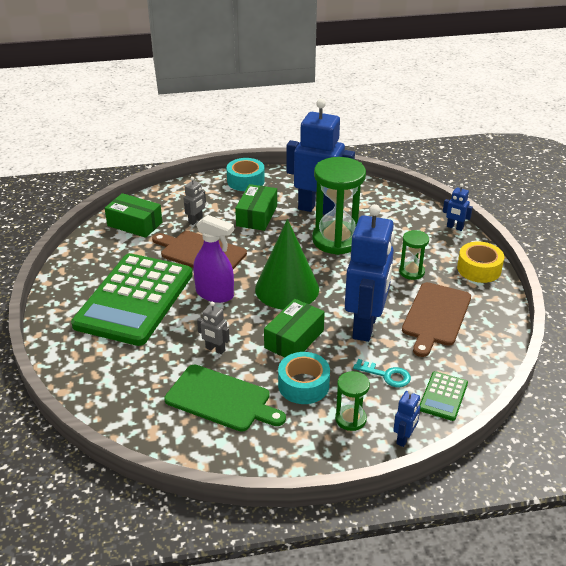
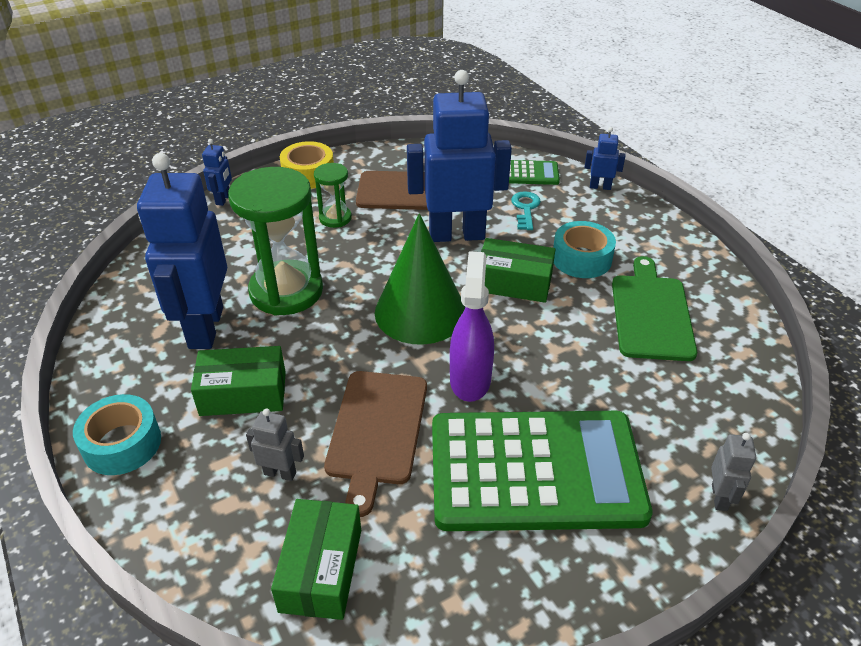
camera: 110 degrees left, 5 degrees up
grey robot [197,302,230,354] -> grey robot moved to [711,433,756,511]
green hourglass [335,371,370,431] -> none

